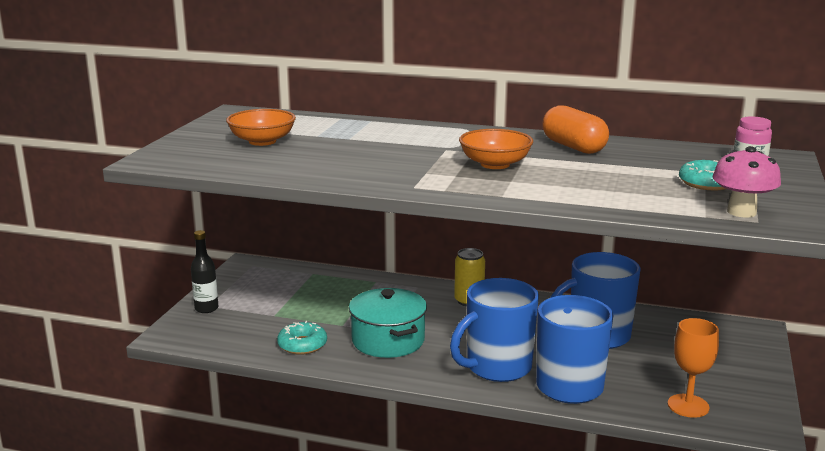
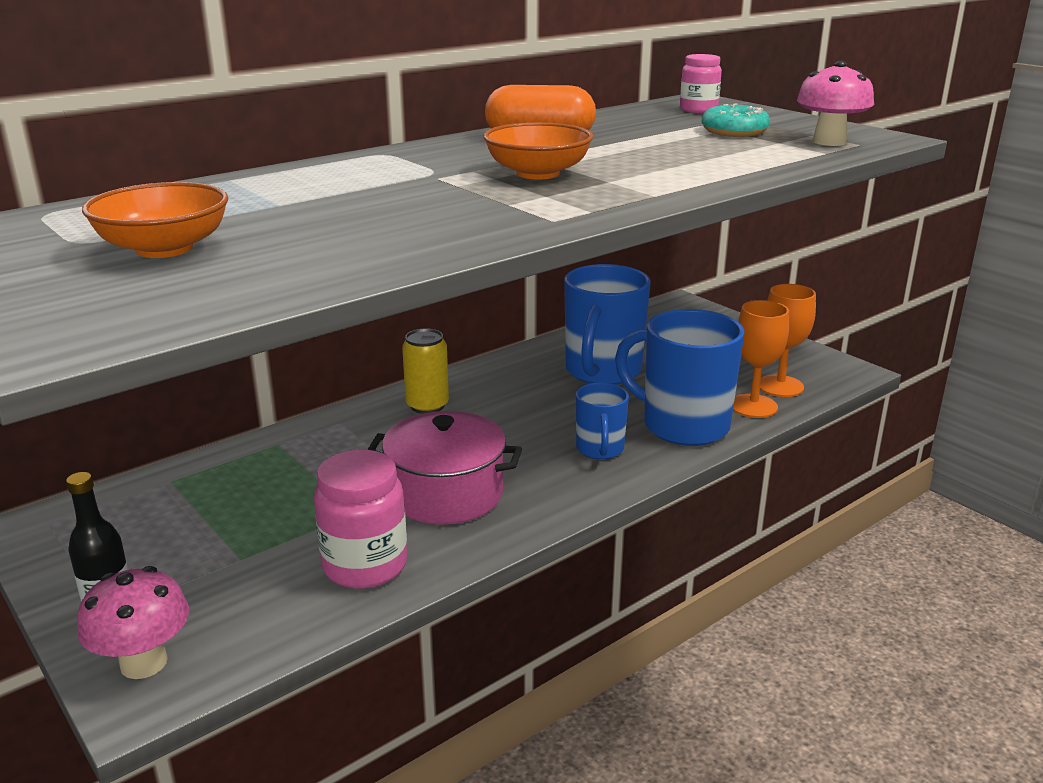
camera: 55 degrees left, 5 degrees up
turquoise donut [277,321,327,355] -> pink jar [314,450,407,589]
turquoise pot [349,288,427,358] -> pink pot [367,411,522,525]
blue mug [450,278,539,382] -> blue mug [576,383,629,459], size x0.54
none -> pink mushroom [77,566,189,679]
none -> orange goblet [733,300,789,418]

